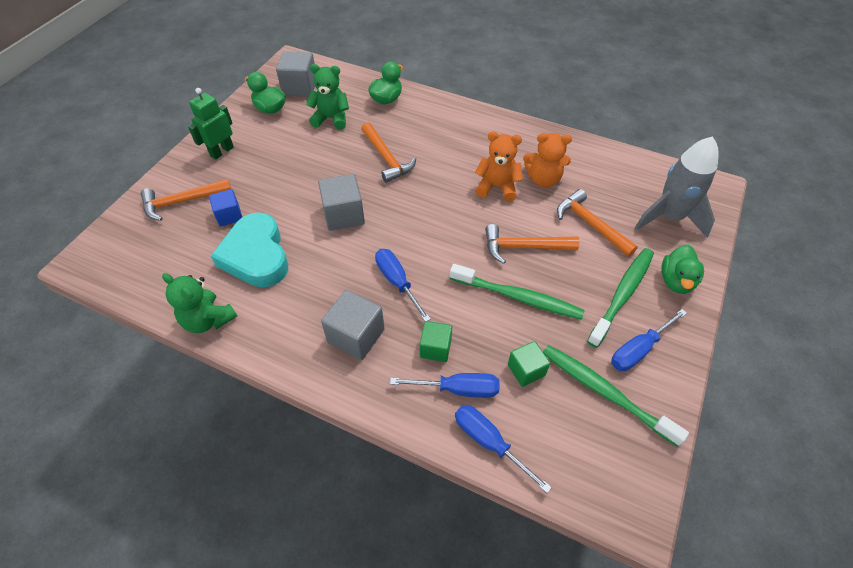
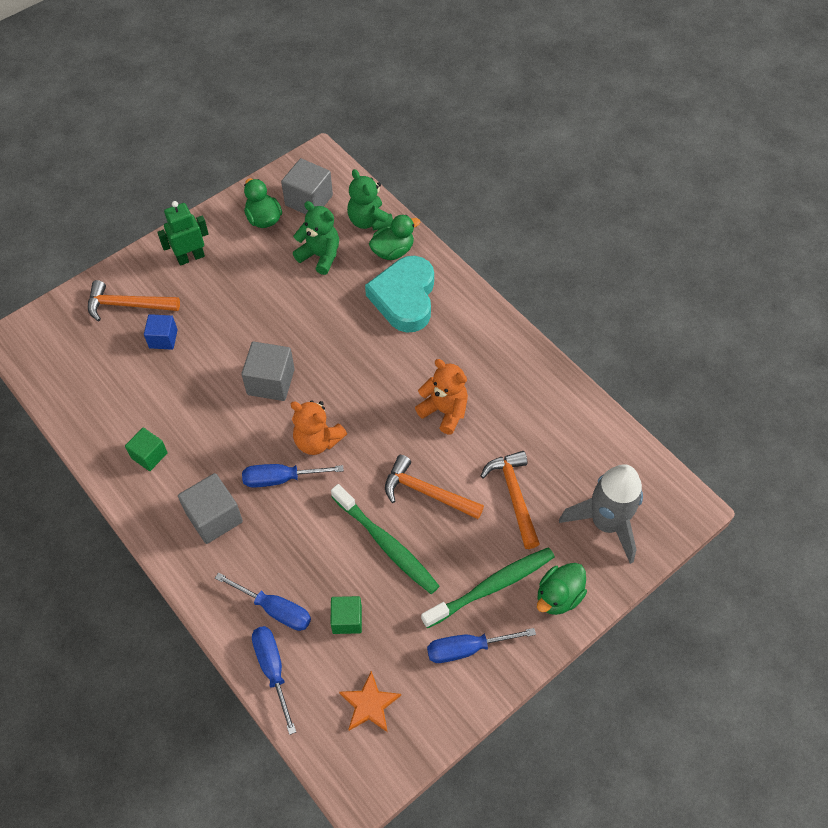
camera: 25 degrees right, 5 degrees up
green teddy bear [162,273,237,333] -> green teddy bear moved to [347,169,393,230]
turquoise heart [211,212,288,288] -> turquoise heart moved to [365,256,434,333]
orange hammer [361,122,416,183] -> none
blue screwdriver [375,249,431,321] -> blue screwdriver turned 90 degrees counterclockwise [242,464,344,488]
green cube [420,321,452,362] -> green cube moved to [125,428,168,471]
orange teddy bear [523,133,572,187] -> orange teddy bear moved to [291,400,347,455]
green toothbrush [543,345,689,447] -> none
none -> orange star [339,671,401,732]

